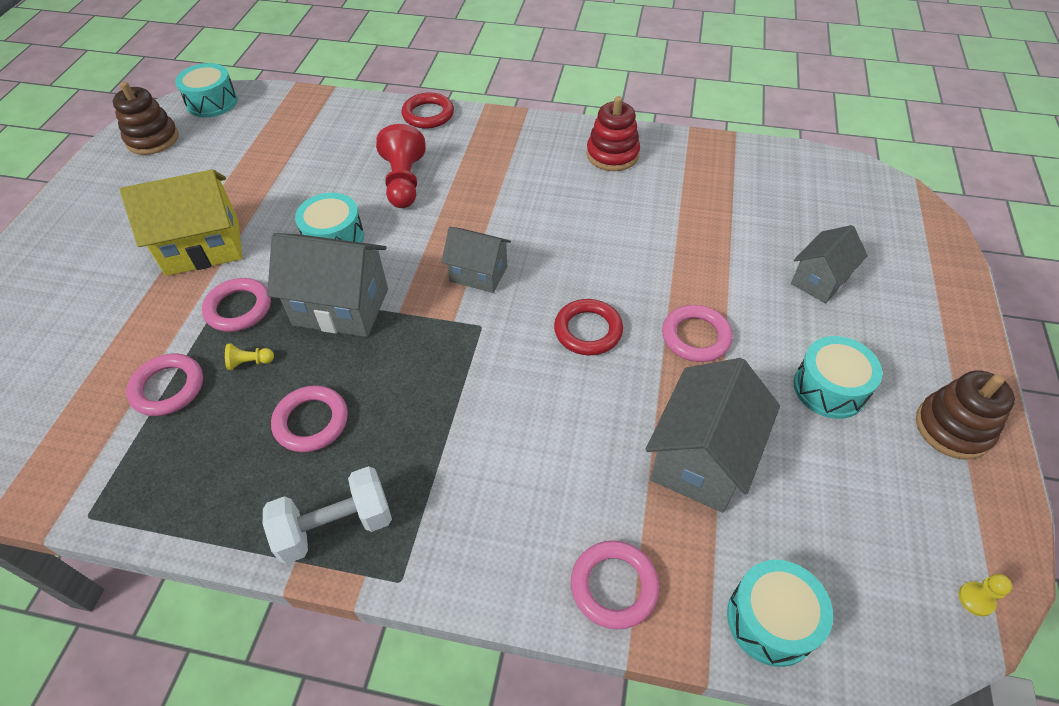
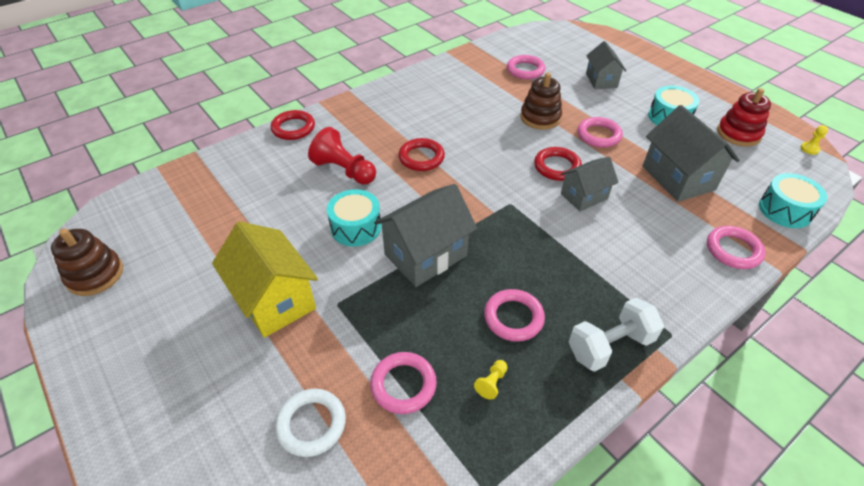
camera: 50 degrees left, 5 degrees down
yellow house [120,169,242,276] -> yellow house turned 60 degrees counterclockwise [212,221,318,338]
turquoise drum [175,63,238,118] -> none
pink ring [202,278,271,332] -> pink ring moved to [507,55,545,79]
yellow pawn [225,344,274,370] -> yellow pawn moved to [474,360,508,400]
white dumbbell [263,466,392,564] -> white dumbbell turned 45 degrees clockwise [569,298,664,372]
grey house [441,227,511,293] -> grey house moved to [561,157,619,212]
red stacking toy [586,96,640,171] -> red stacking toy moved to [717,88,771,147]
brown stacking toy [916,370,1015,460] -> brown stacking toy moved to [520,73,562,130]
none -> white ring [275,389,346,457]
none -> red ring [398,138,445,171]

